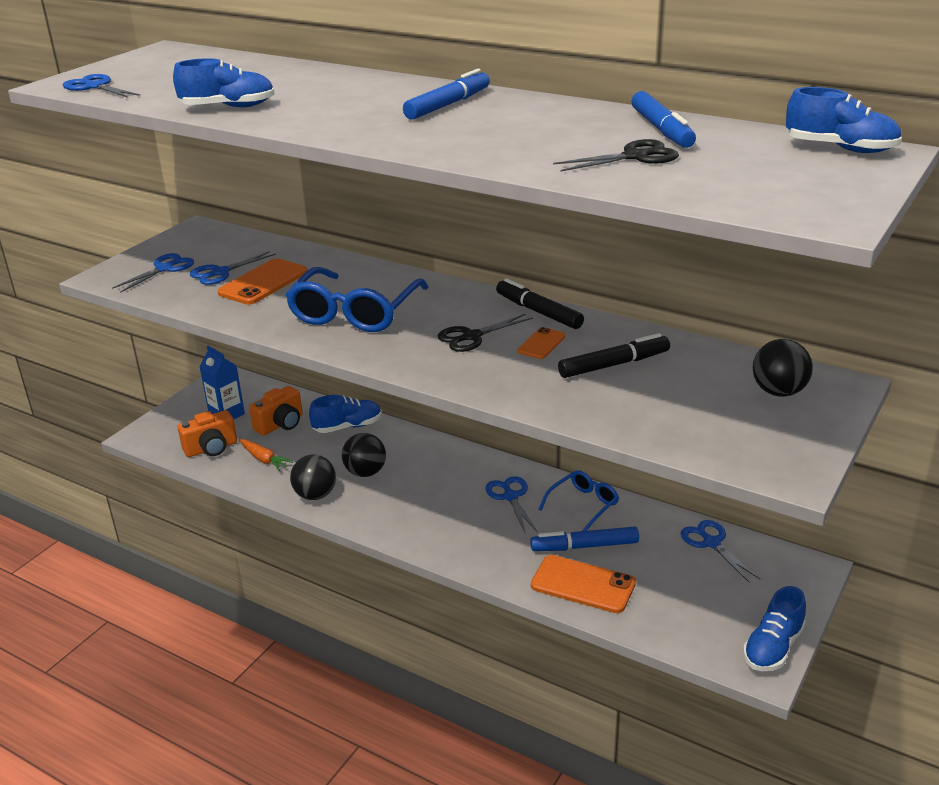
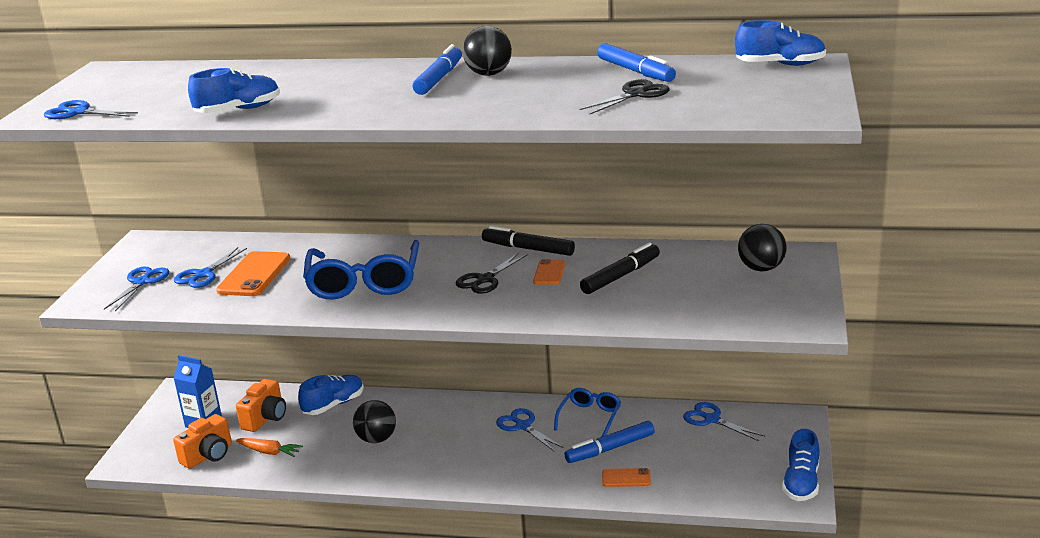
camera: 20 degrees left, 5 degrees down
black ball [290,454,336,500] -> black ball moved to [463,26,512,76]
orange phone [531,555,636,613] -> orange phone [602,468,651,487], size x0.55

